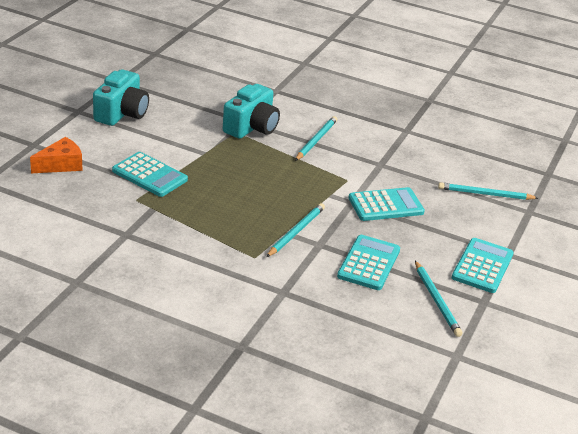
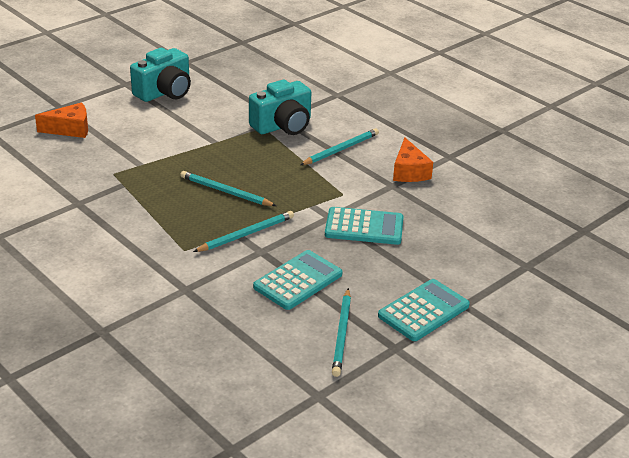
camera: 25 degrees right, 0 degrees up
turquoise calculator [112,152,188,197] -> none
turquoise pencil [438,182,538,200] -> turquoise pencil moved to [180,171,276,206]
none -> orange cheese [393,138,433,182]

